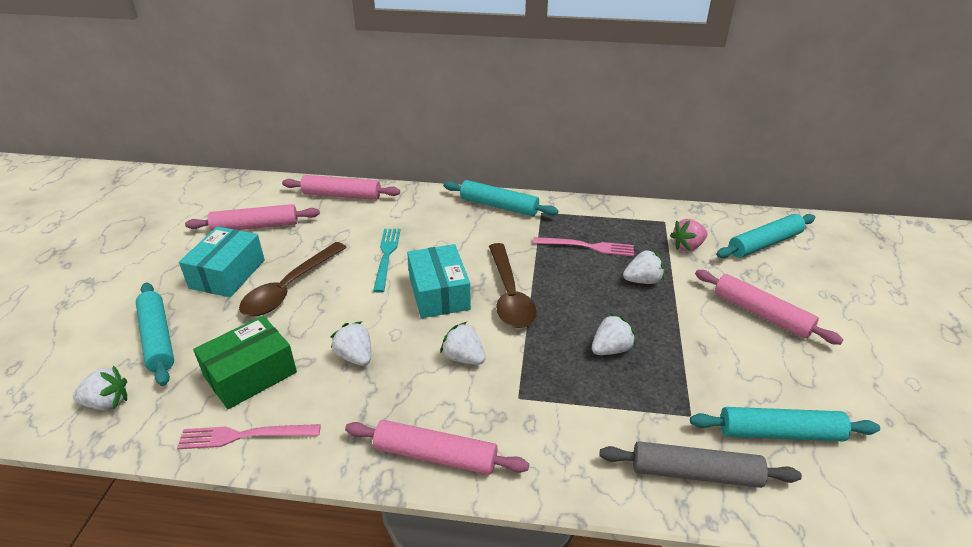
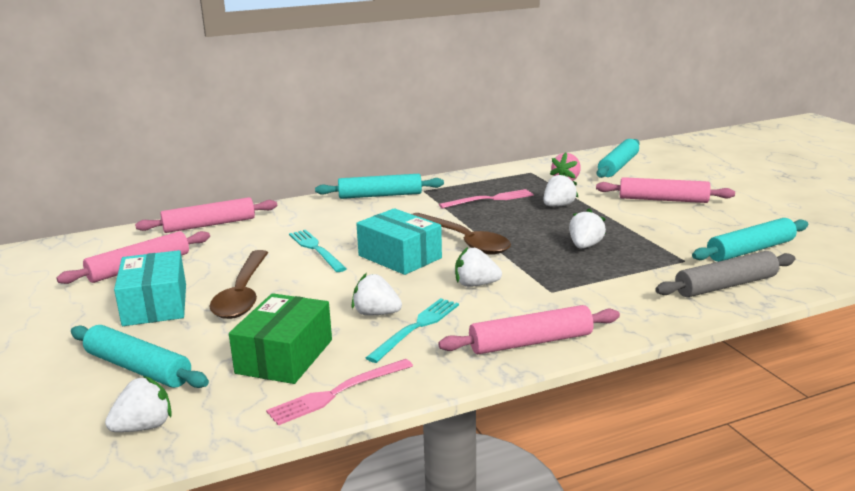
camera: 30 degrees left, 15 degrees down
none -> turquoise fork [366,298,459,363]

